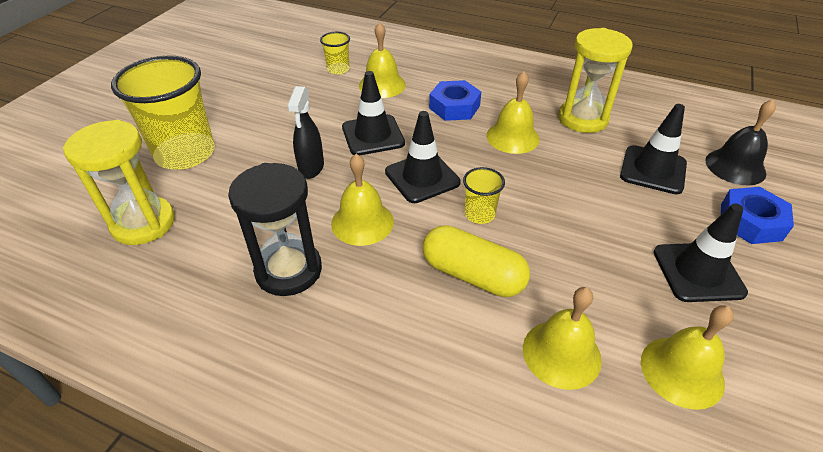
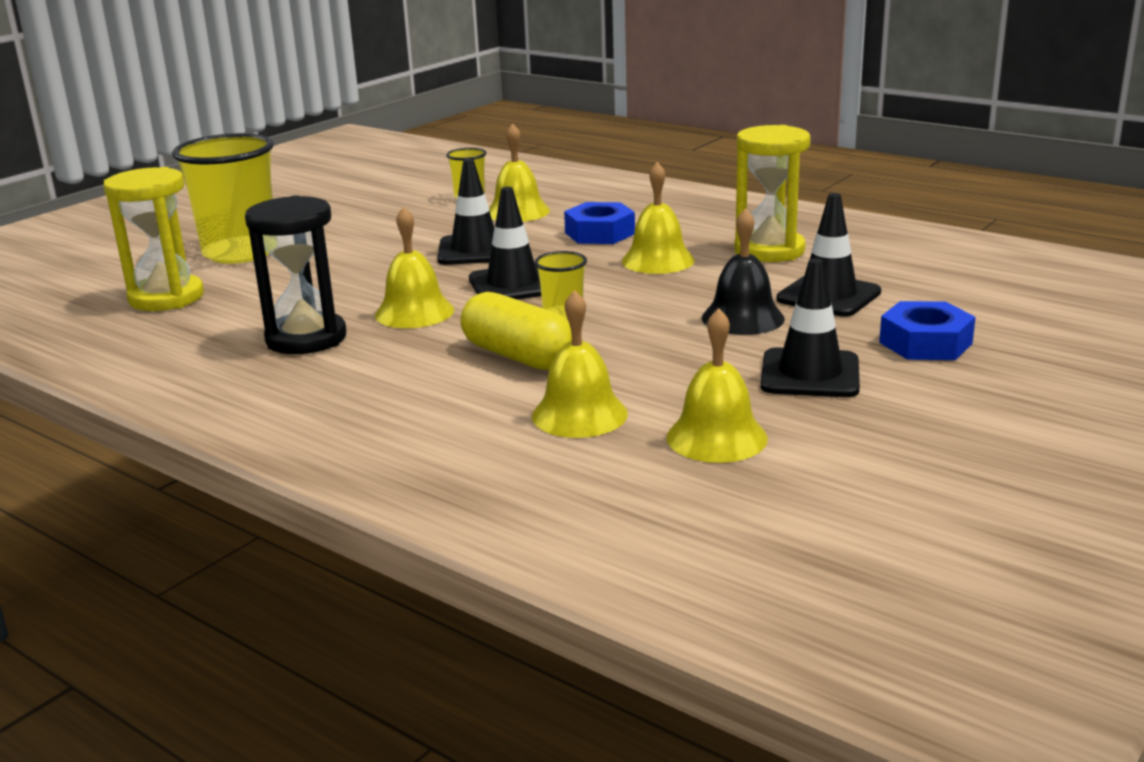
camera: 15 degrees right, 20 degrees down
black spray bottle [287,86,324,179] -> none
black bell [705,99,776,186] -> black bell moved to [702,208,785,335]

